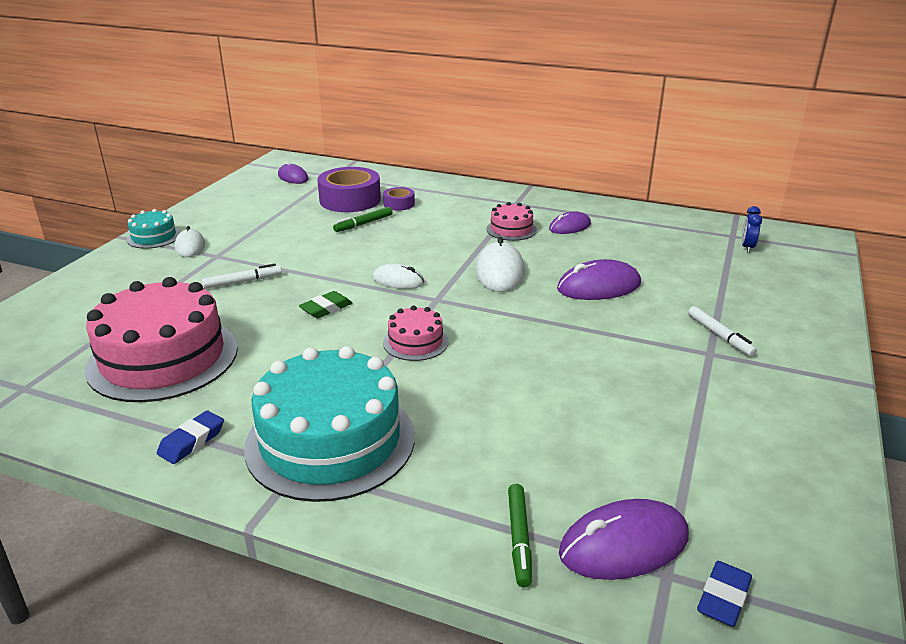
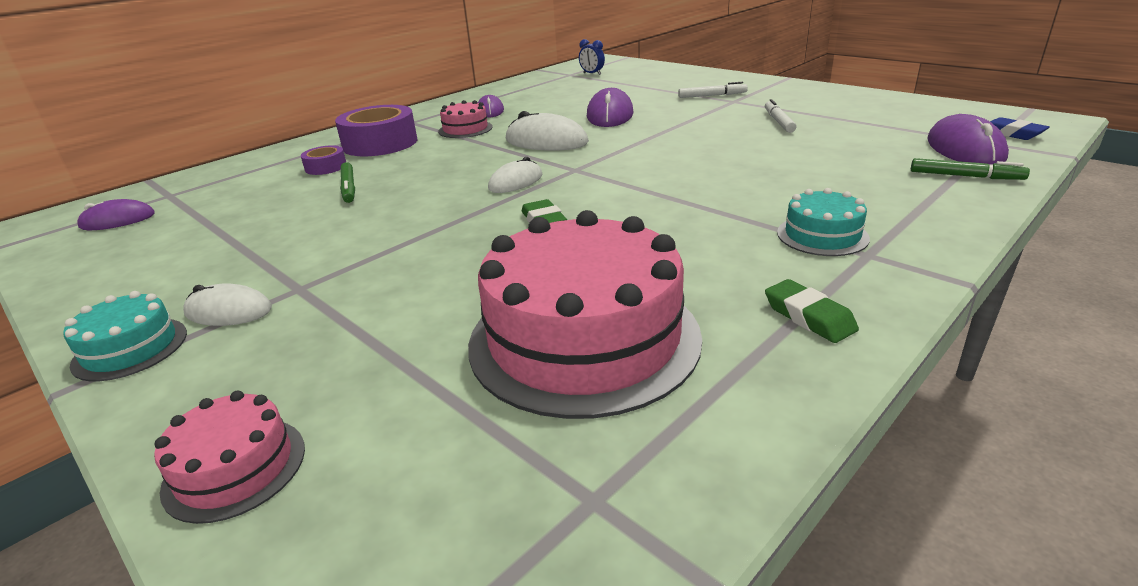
camera: 65 degrees left, 0 degrees up
blue eraser [157,411,224,464] -> green eraser [765,279,859,343]
white marker [202,263,282,289] -> white marker moved to [765,99,796,133]
turquoise cake [244,346,415,502] -> turquoise cake [777,188,870,256], size x0.47
purple tape [317,167,381,212] -> purple tape moved to [335,105,418,156]
pink cake [383,306,448,361] -> pink cake moved to [154,391,305,524]

